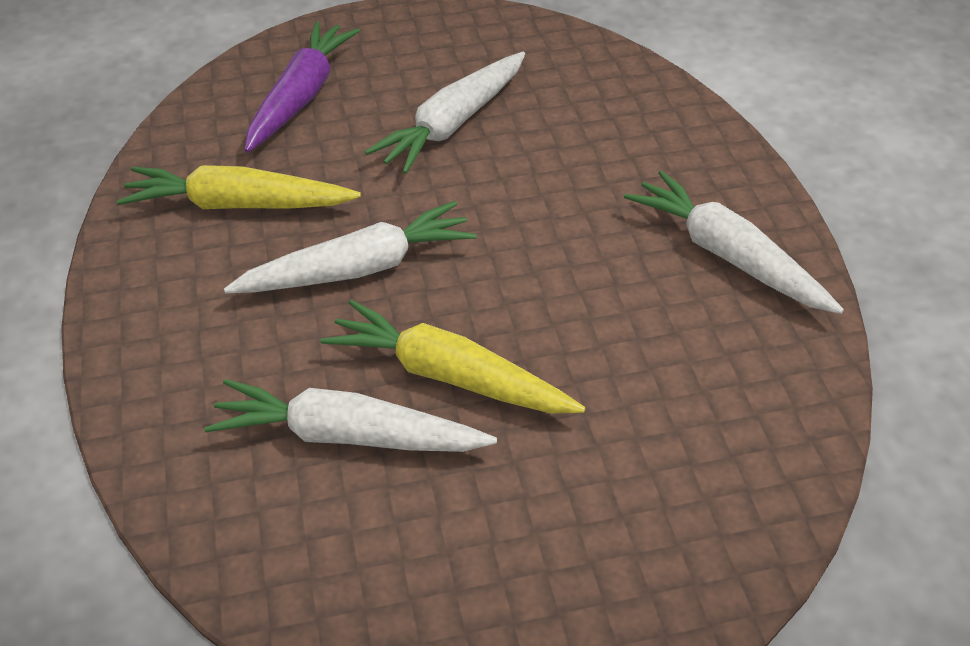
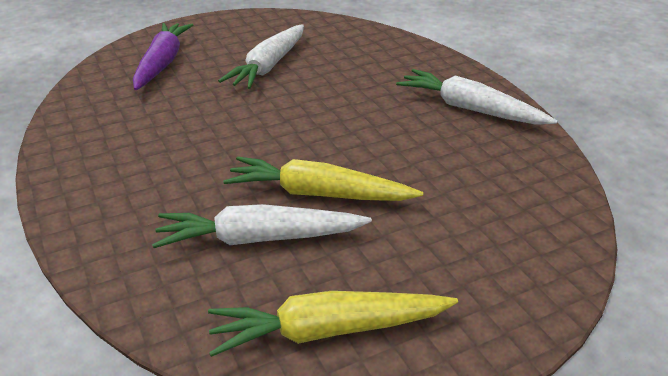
camera: 15 degrees left, 10 degrees down
yellow carrot [117,165,361,209] -> yellow carrot moved to [208,291,458,357]
white carrot [224,201,477,294] -> none

